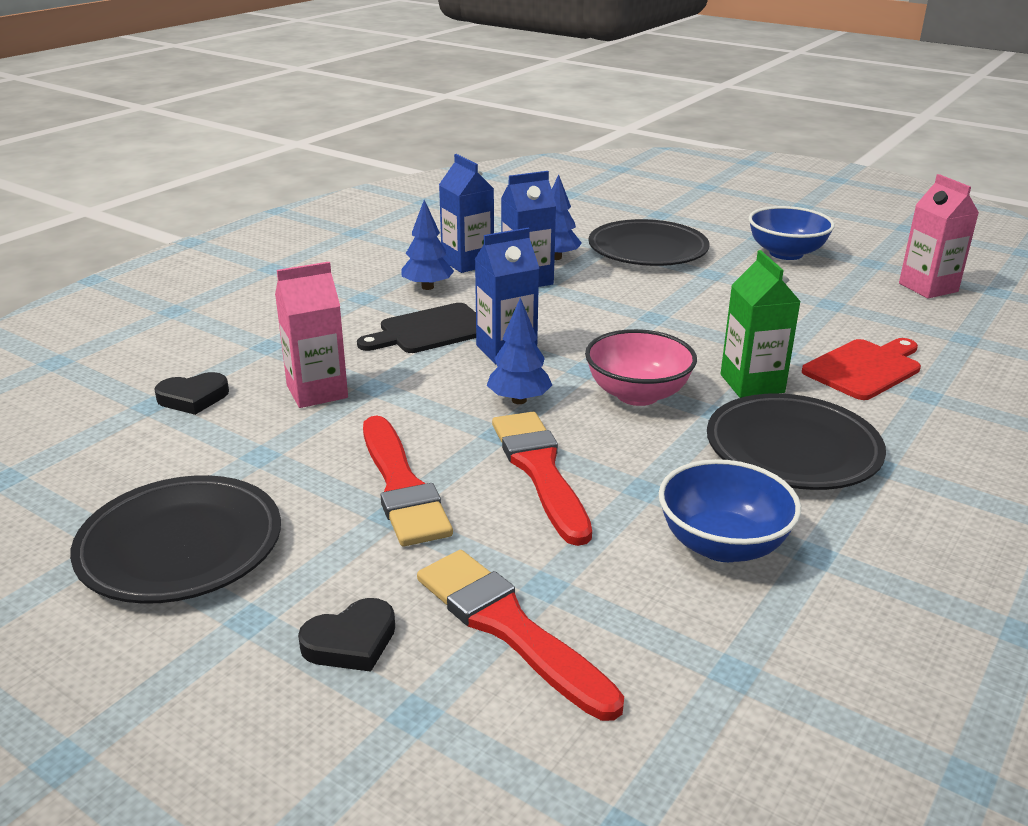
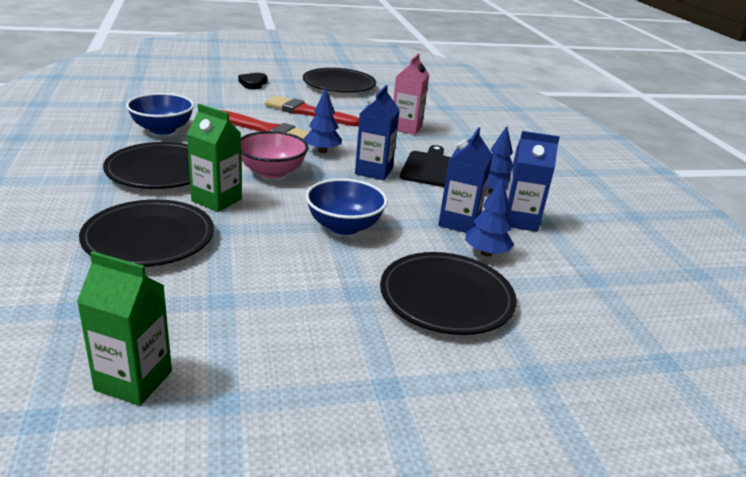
camera: 130 degrees right, 0 degrees up
black heart [154,372,229,415] -> none
red brush [417,550,624,721] -> none
blue bowl [748,206,835,260] -> blue bowl moved to [306,178,388,235]
red cutting board [802,338,921,400] -> black plate [79,199,214,267]
pink carton [899,174,979,298] -> green carton [77,251,172,406]

